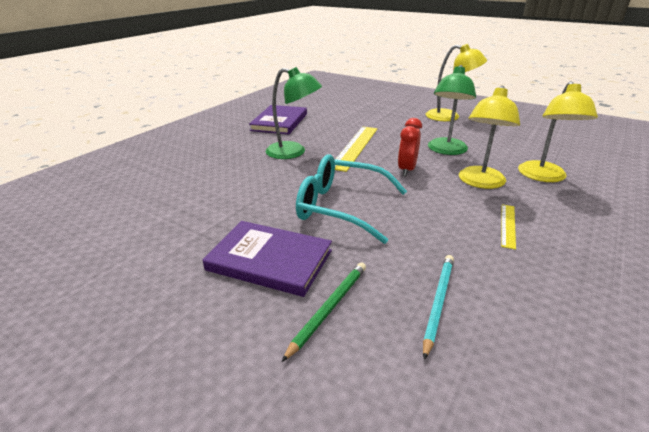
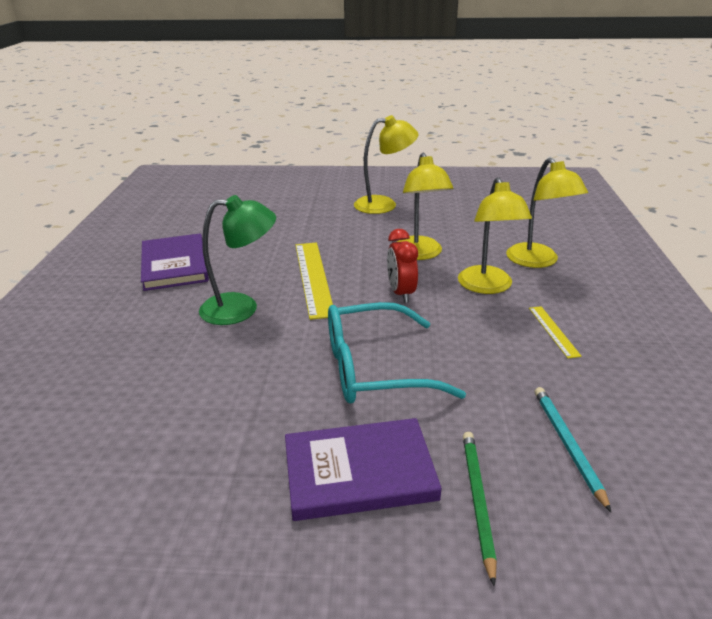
camera: 30 degrees left, 0 degrees up
green lamp [428,65,476,155] -> yellow lamp [397,153,454,260]

